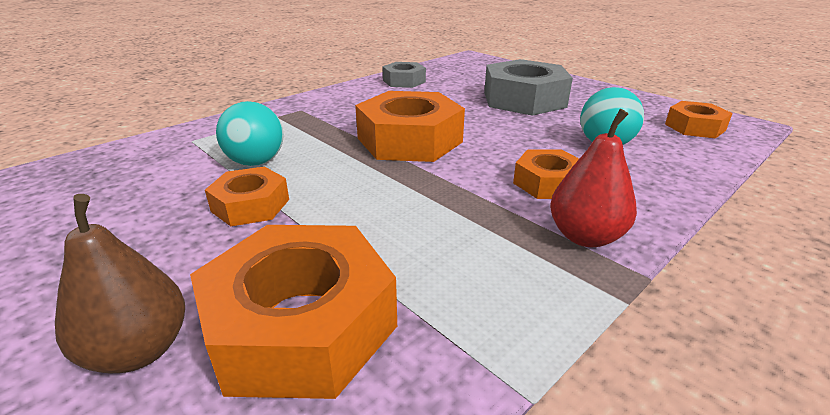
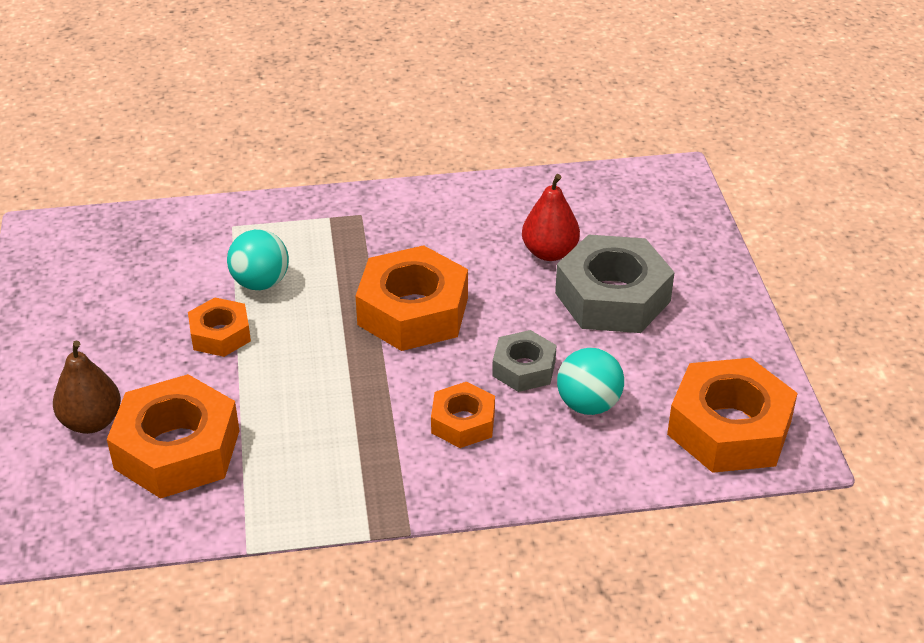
camera: 35 degrees right, 10 degrees up
grey nut [382,62,426,88] -> grey nut moved to [492,330,557,392]
red pear [550,109,637,247] -> red pear moved to [522,174,580,261]
orange nut [665,101,733,139] -> orange nut [667,358,798,473], size x1.81

